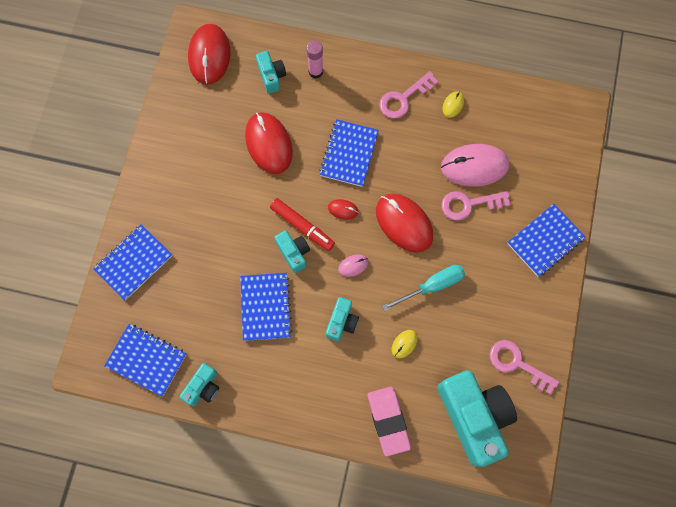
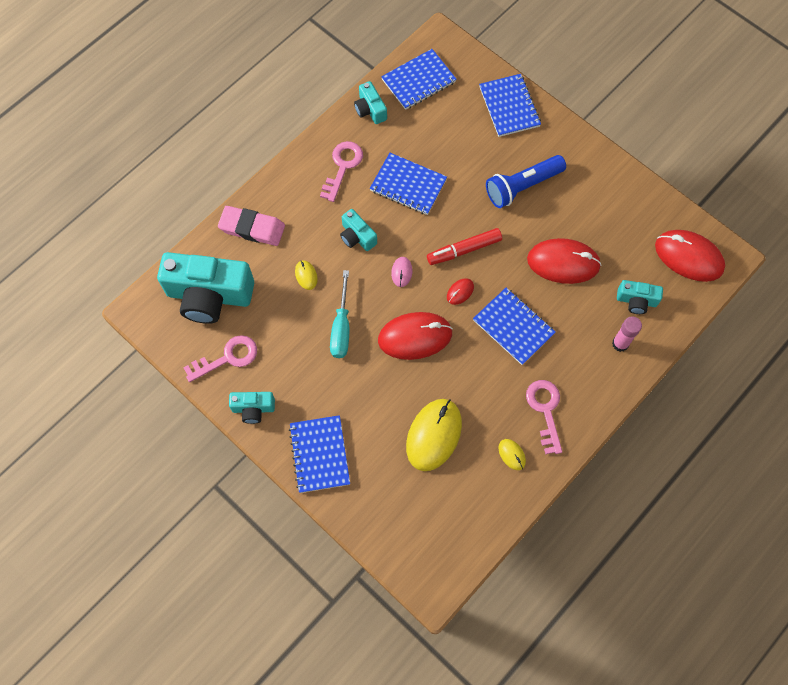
camera: 120 degrees right, 5 degrees down
turquoise camera [275,230,310,273] -> turquoise camera moved to [229,392,275,424]
pink mouse [441,144,509,187] -> yellow mouse [406,399,462,471]
pink key [441,191,511,221] -> pink key moved to [320,141,363,202]
none -> blue flashlight [486,155,566,208]

